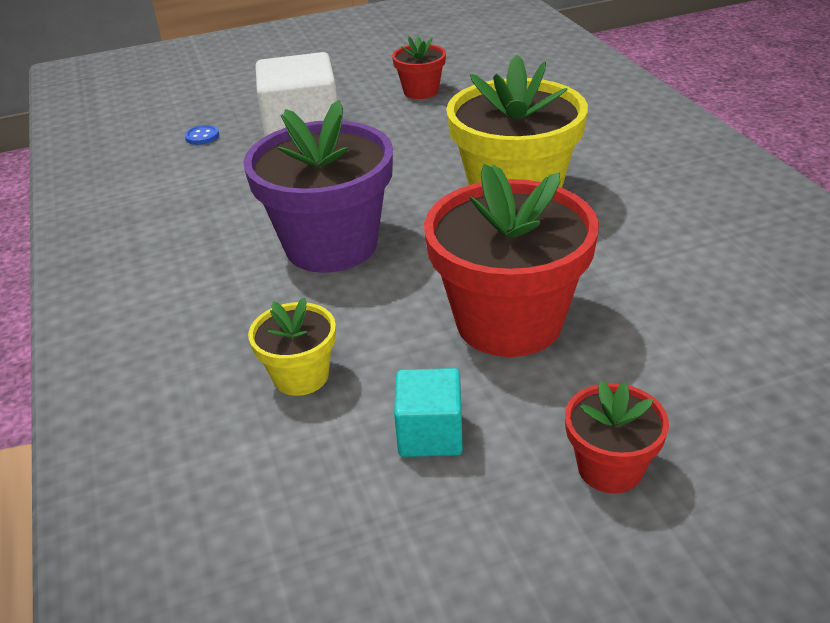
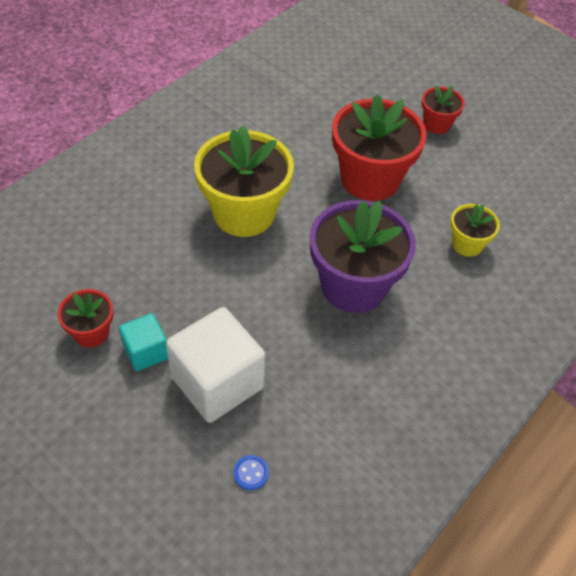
camera: 125 degrees left, 15 degrees up
turquoise cube [394,368,463,457] -> turquoise cube moved to [119,313,168,371]

